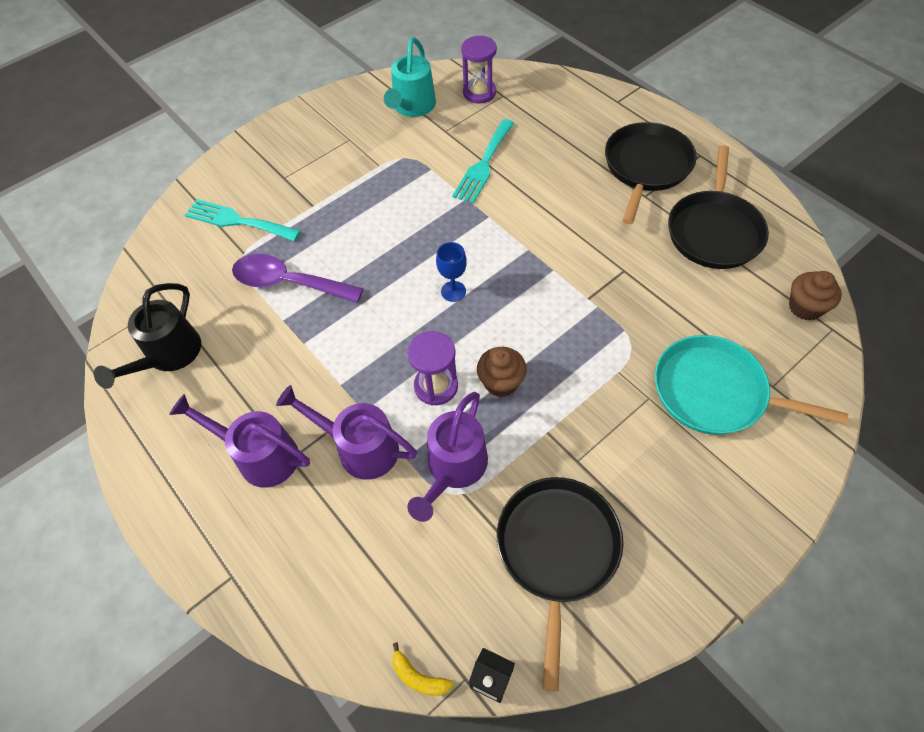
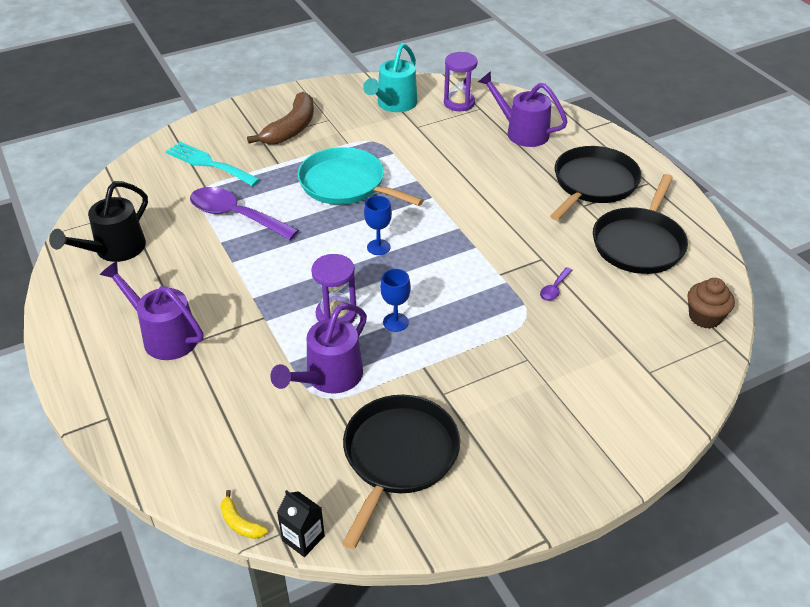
camera: 10 degrees right, 15 degrees down
purple watering can [276,385,417,480] -> purple watering can moved to [478,71,567,147]
turquoise fork [452,119,514,204] -> none
brown cupcake [477,347,527,397] -> blue goblet [380,269,411,332]
turquoise pan [655,335,848,435] -> turquoise pan moved to [297,147,424,206]
none -> brown banana [247,92,314,144]
none -> purple spoon [540,267,573,301]

